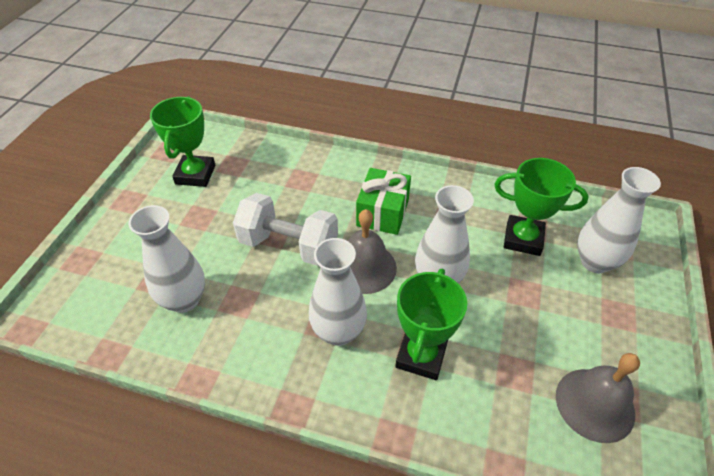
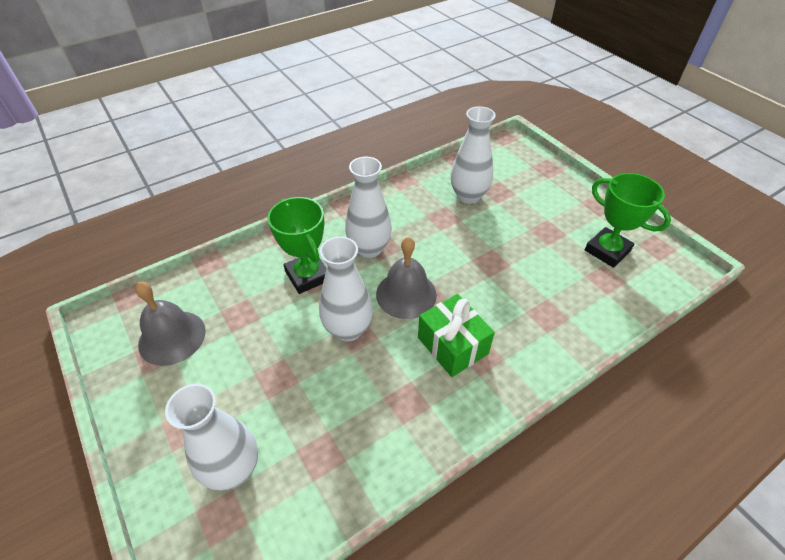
camera: 130 degrees right, 0 degrees up
white dumbbell [233,193,338,266] -> none
green trophy [494,158,589,256] -> none

